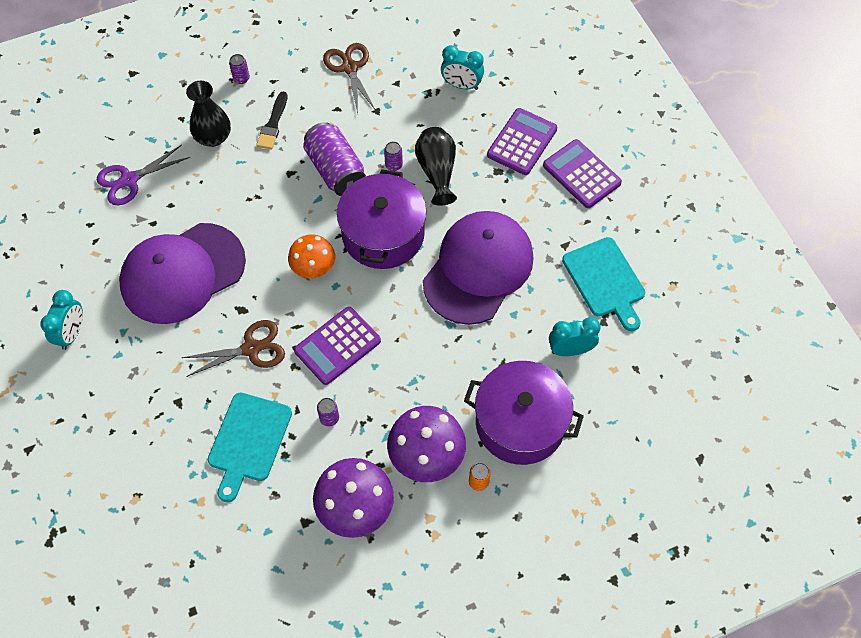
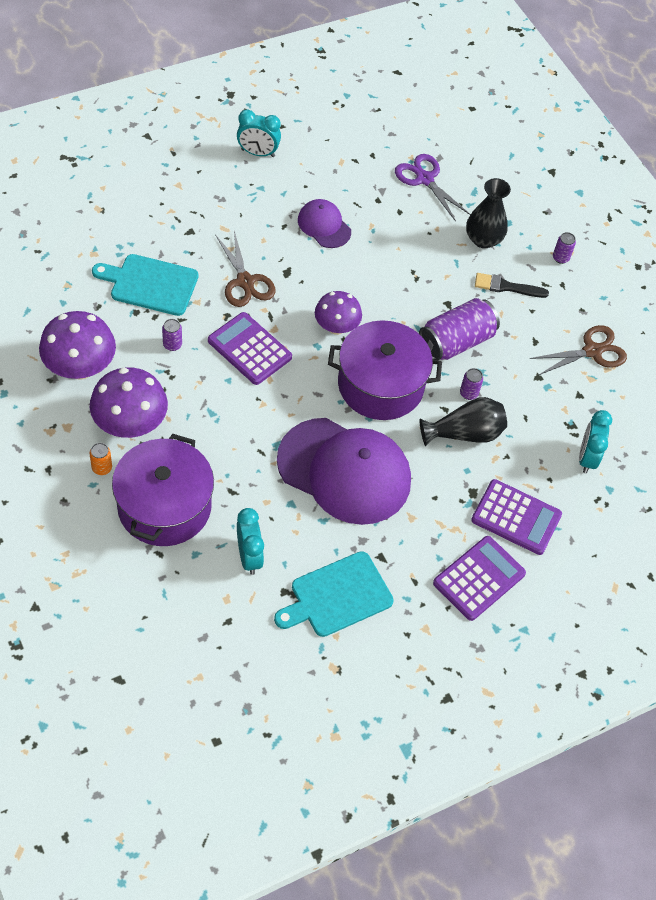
camera: 80 degrees right, 5 degrees down
purple cap [119,223,246,324] -> purple cap [298,199,351,248], size x0.49
orange mushroom [288,234,335,278] -> purple mushroom [315,291,362,335]

